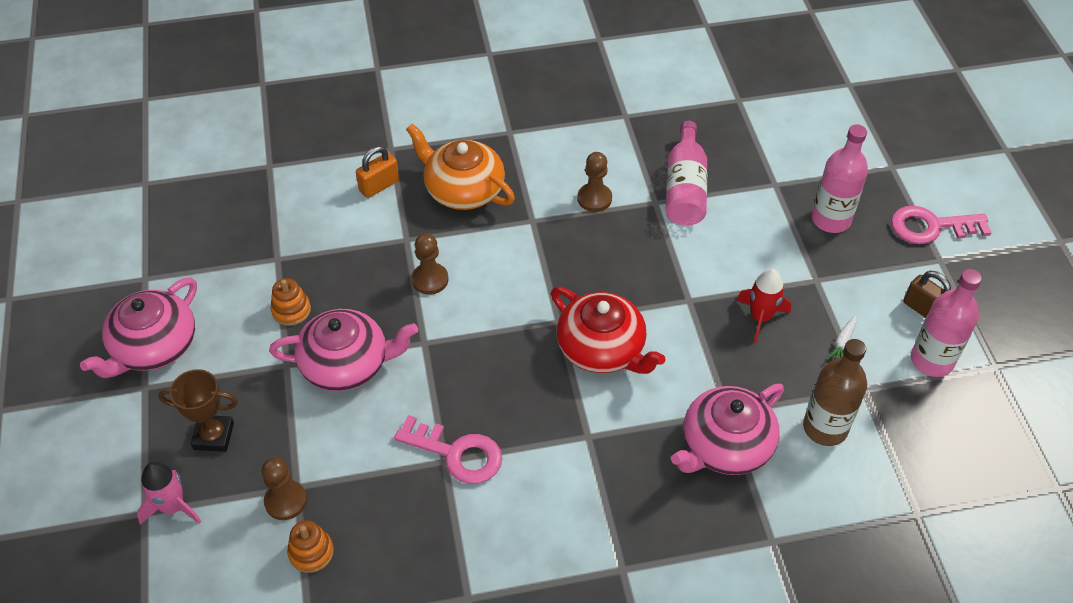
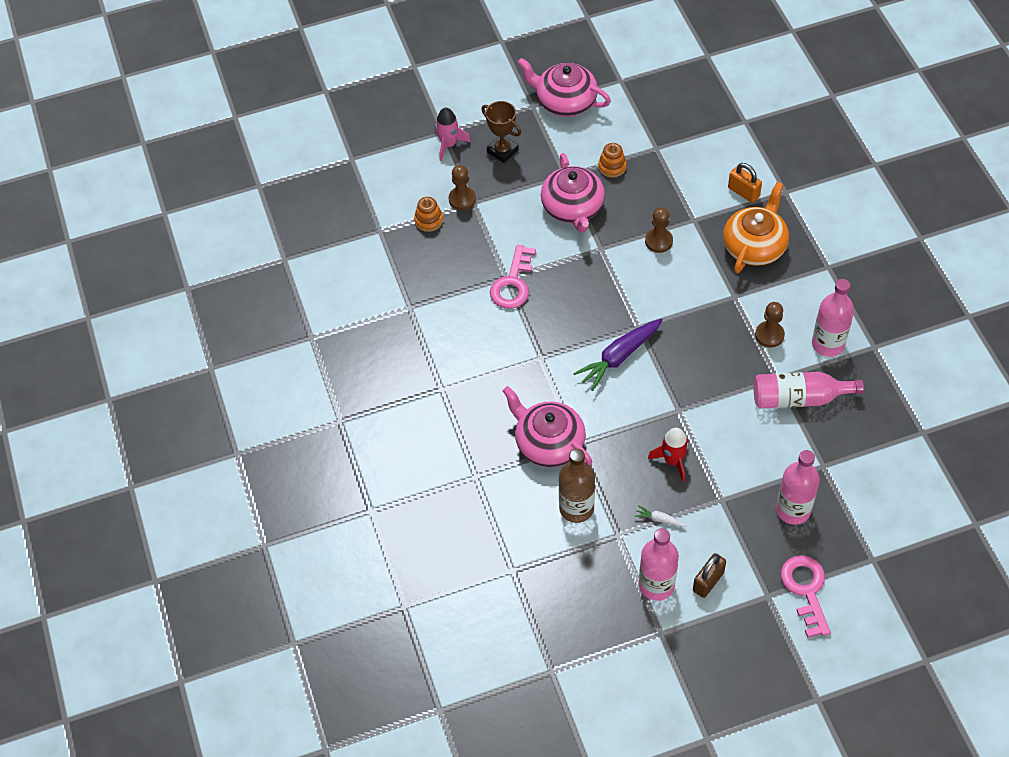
camera: 85 degrees right, 5 degrees up
brown trophy [158,369,238,452] -> brown trophy turned 45 degrees counterclockwise [481,101,521,163]
red teapot [551,287,666,374] -> purple carrot [573,318,663,391]
none -> pink bottle [812,279,854,357]

